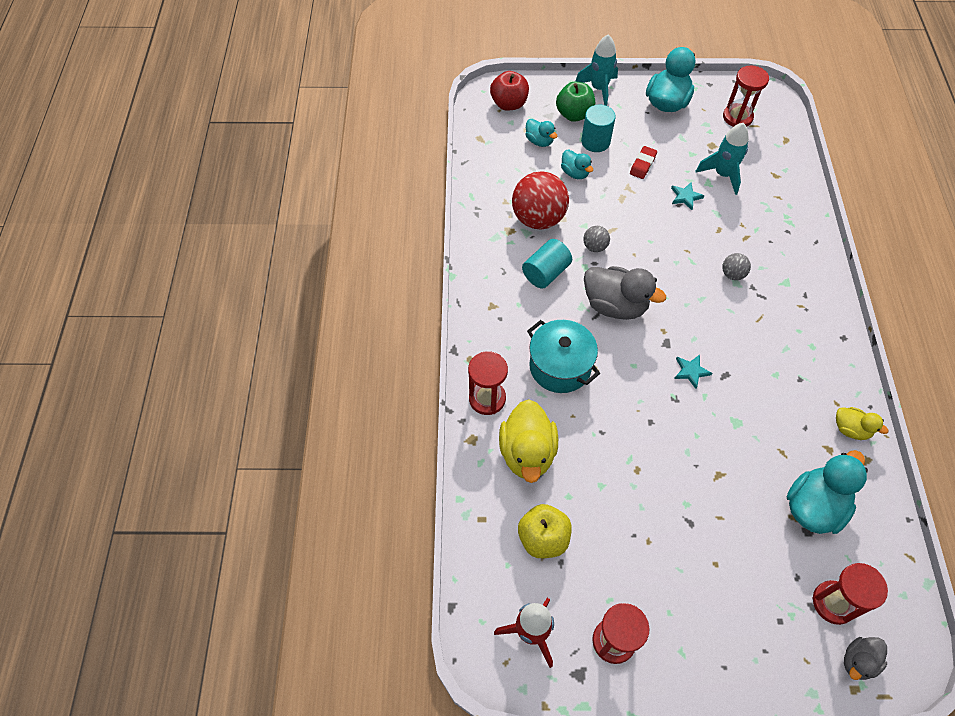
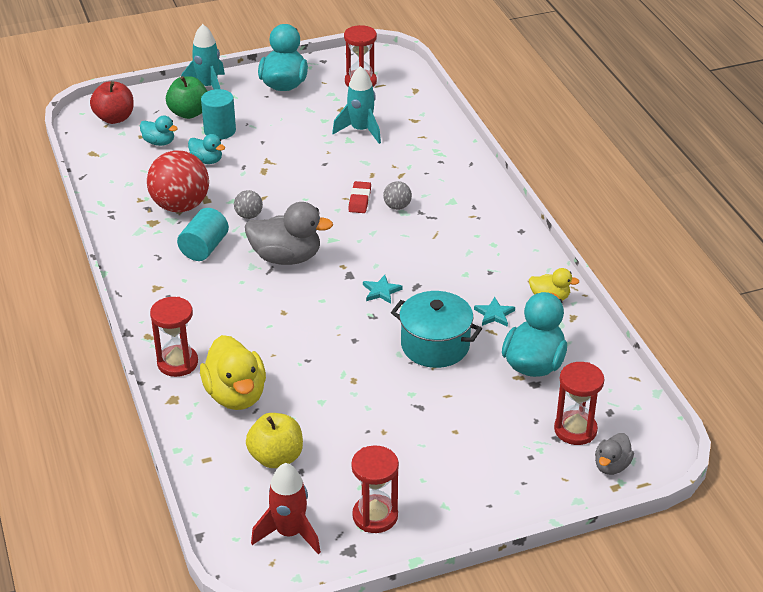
camera: 20 degrees left, 20 degrees down
turquoise pot [527,320,600,393] -> turquoise pot moved to [391,291,482,368]
red eraser [630,146,657,179] -> red eraser moved to [348,181,371,213]
turquoise star [671,182,704,210] -> turquoise star moved to [474,297,515,327]

